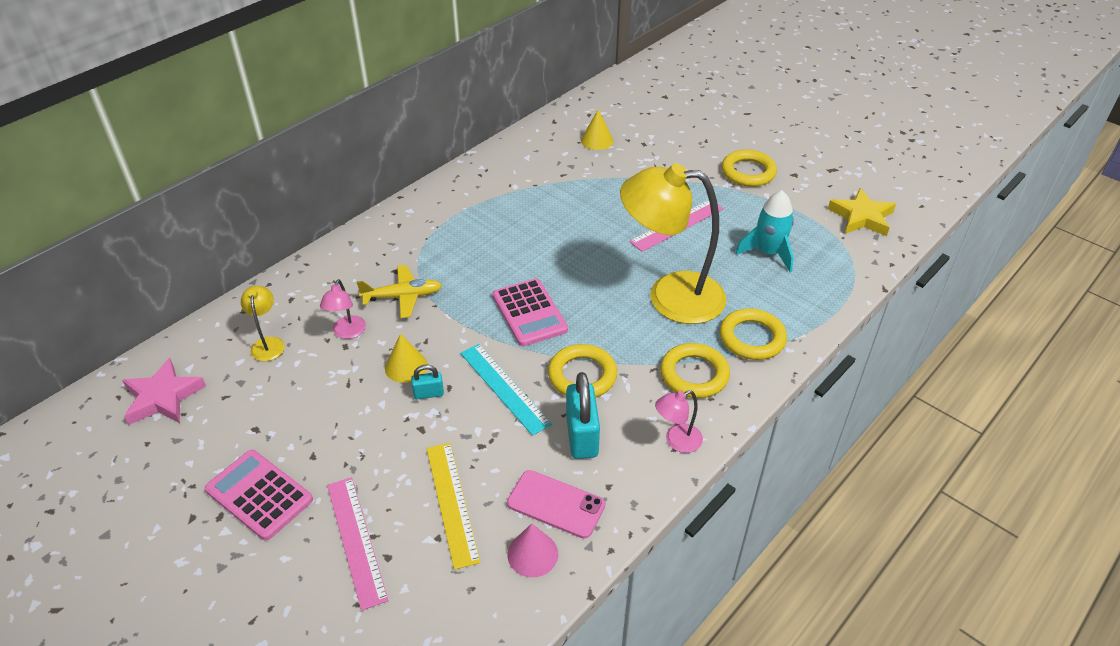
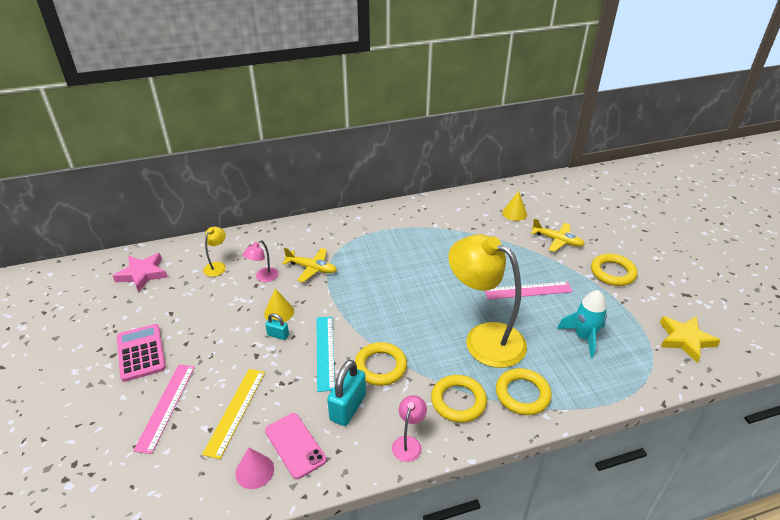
camera: 30 degrees right, 5 degrees down
pink calculator [493,278,568,346] -> none
pink lamp [655,390,703,453] -> pink lamp turned 105 degrees clockwise [392,395,427,462]
none -> yellow plane [531,218,585,252]

